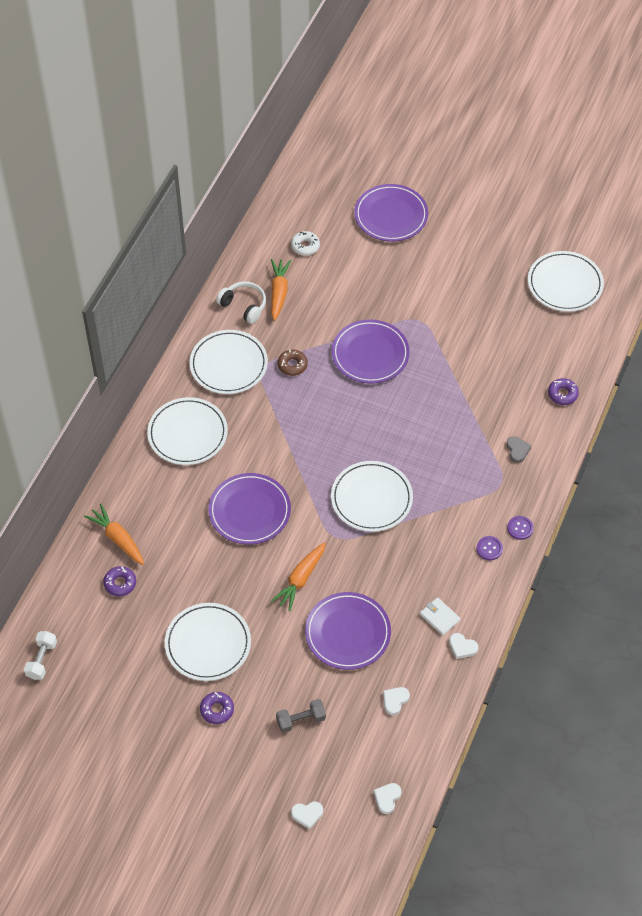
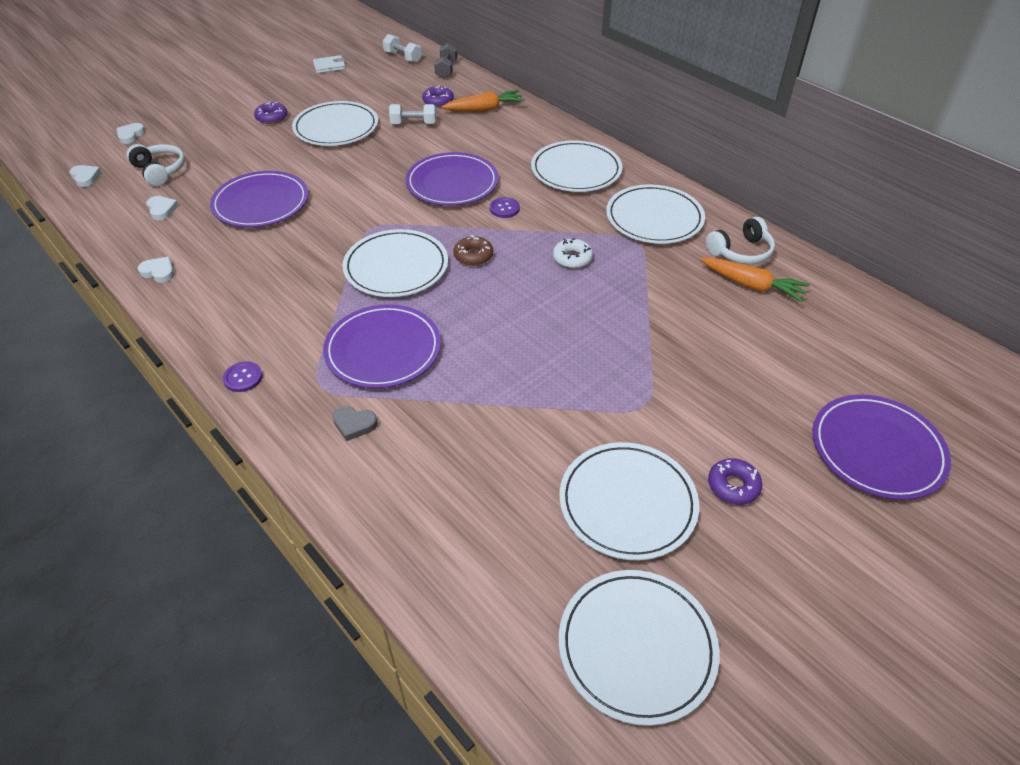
camera: 115 degrees right, 10 degrees down
orange carrot [271,542,326,611] -> none
grey dumbbell [276,699,326,733] -> grey dumbbell moved to [434,43,458,79]
brown donut [277,349,308,376] -> brown donut moved to [453,235,493,266]
white donut [291,231,320,256] -> white donut moved to [553,238,593,268]
purple plate [332,319,410,384] -> purple plate moved to [323,304,441,388]
white wallet [420,597,460,635] -> white wallet moved to [313,55,346,73]
white heart [449,633,478,659] -> white heart turned 60 degrees clockwise [138,257,174,283]
purple button [477,536,503,560] -> purple button moved to [490,197,520,218]
purple donut [548,378,579,405] -> purple donut moved to [708,458,762,505]
none -> white headphones [126,144,185,186]
none -> white dumbbell [389,104,436,124]
none -> white plate [559,442,699,560]

